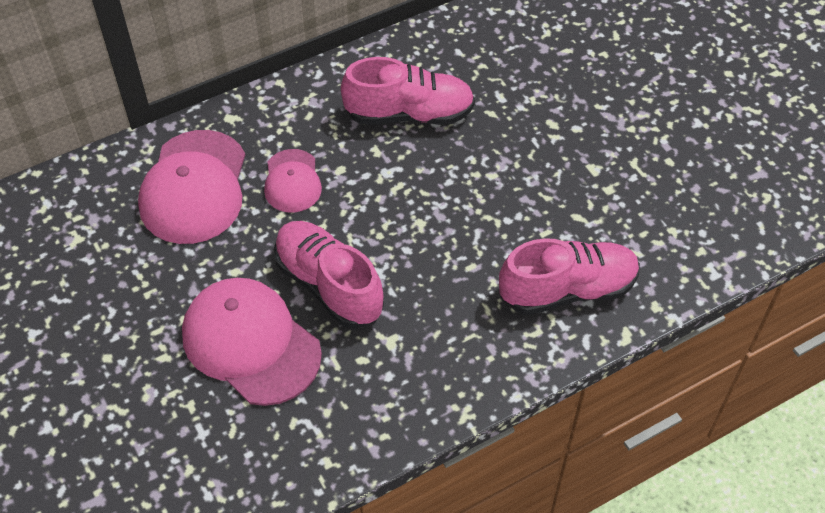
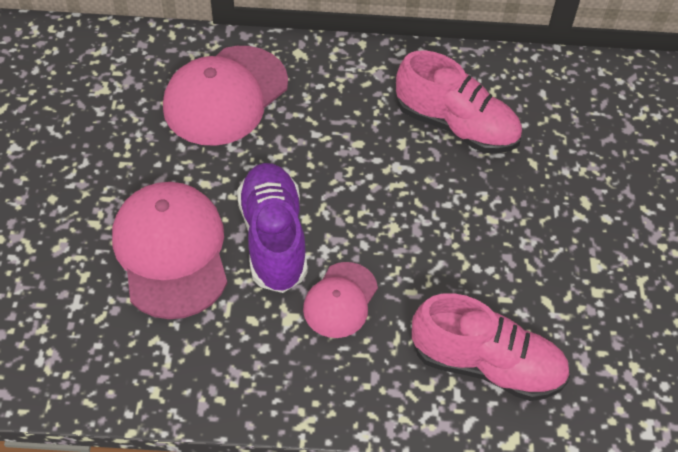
camera: 30 degrees right, 0 degrees up
pink cap [264,149,322,212] -> pink cap moved to [303,262,378,338]
pink shoe [274,221,384,328] -> purple shoe [237,163,307,293]

